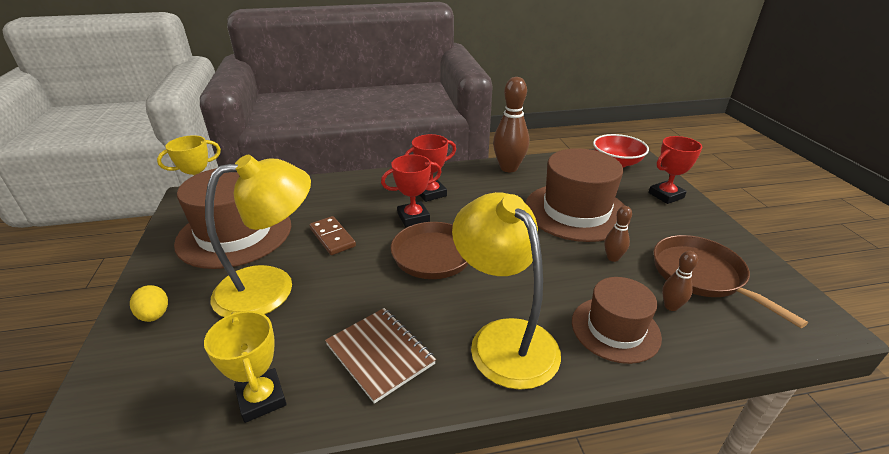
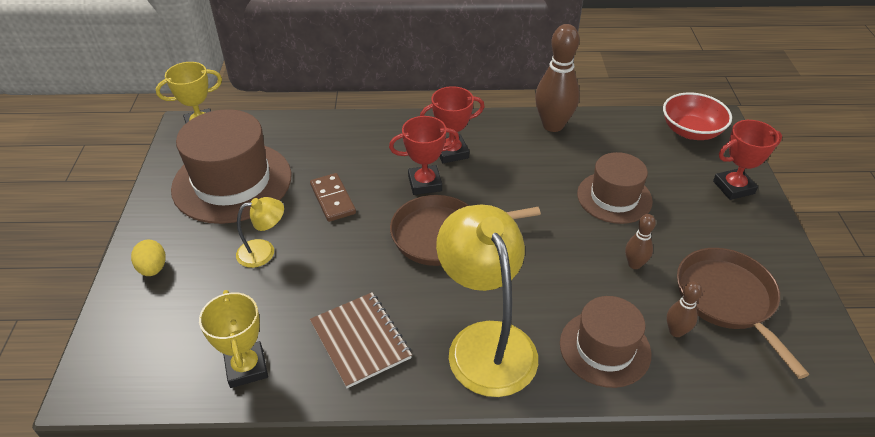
camera: 10 degrees right, 10 degrees up
yellow lamp [205,155,311,317] -> yellow lamp [236,197,284,268], size x0.48
brown hat [525,148,630,242] -> brown hat [577,152,653,224], size x0.62

